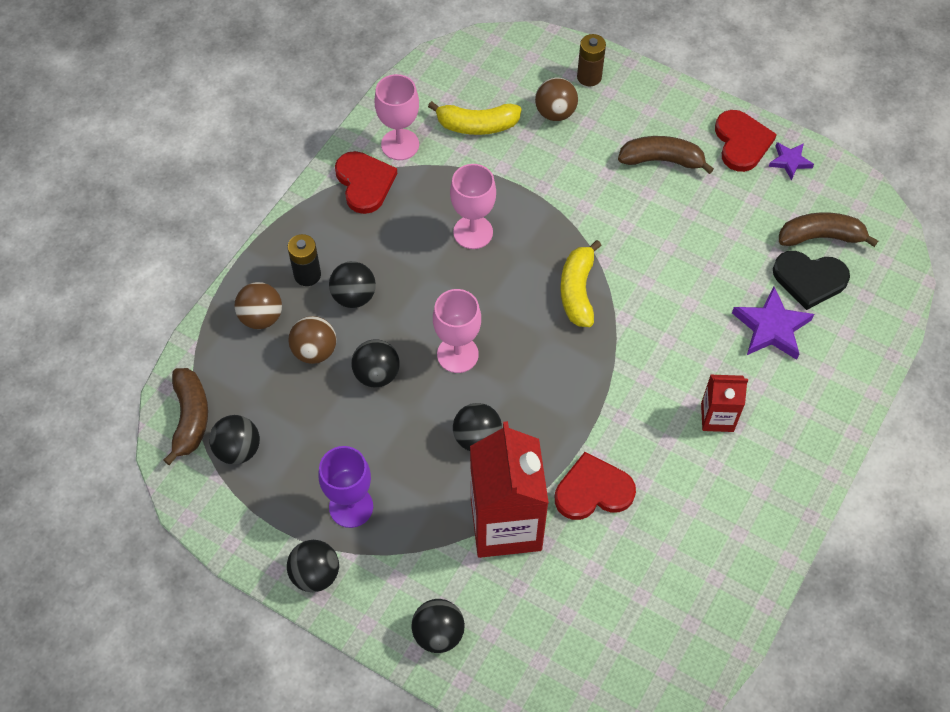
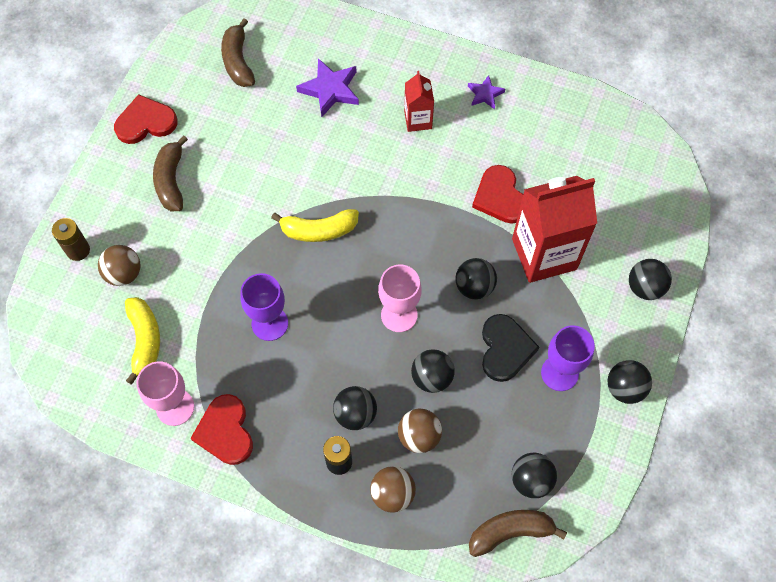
camera: 100 degrees left, 5 degrees up
red heart [335,151,397,214] -> red heart turned 75 degrees counterclockwise [190,394,253,465]
pink goblet [450,164,496,249] -> purple goblet [240,273,288,341]
purple star [769,142,814,180] -> purple star moved to [468,75,505,109]
black heart [773,251,850,310] -> black heart moved to [482,314,540,382]

